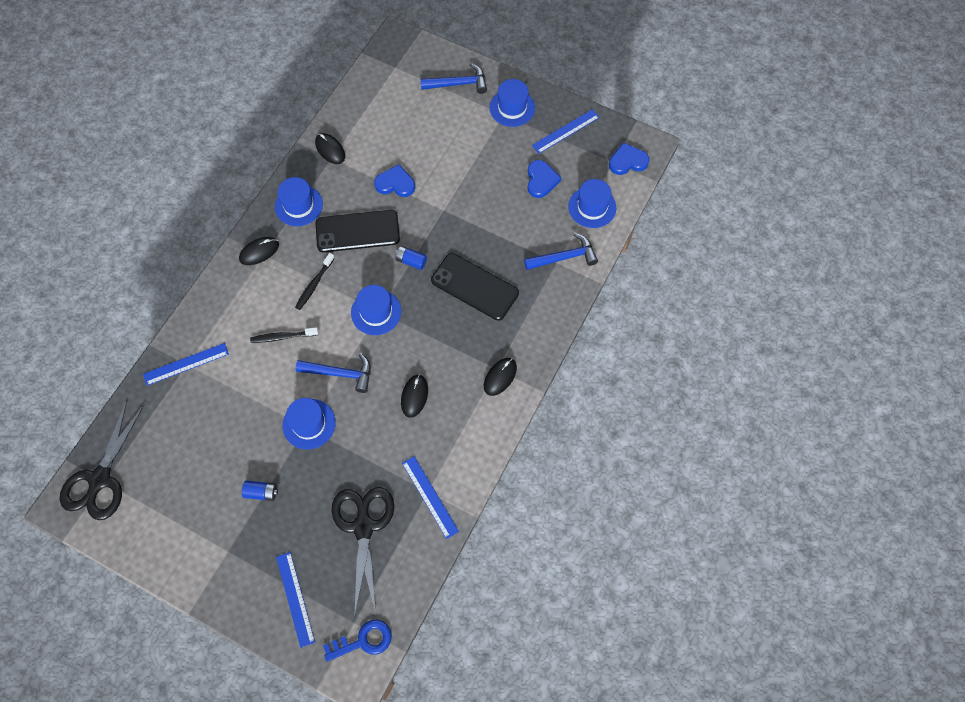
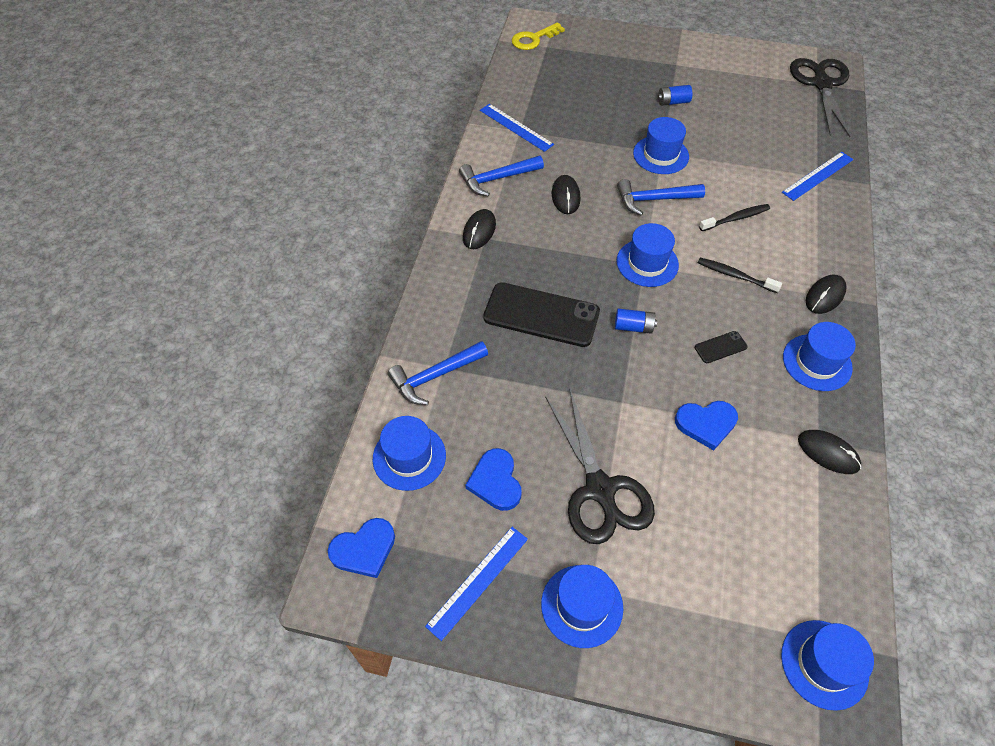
camera: 165 degrees right, 10 degrees down
blue ruler [276,552,315,648] -> none
black toothbrush [295,253,335,310] -> black toothbrush turned 75 degrees counterclockwise [698,258,782,293]
black phone [316,210,400,252] -> black phone [695,331,748,363], size x0.44
blue key [323,620,392,662] -> yellow key [512,22,565,50]
black scissors [332,487,394,617] -> black scissors moved to [545,388,655,544]
blue hammer [420,63,487,94] -> blue hammer moved to [459,155,544,197]
none -> blue hat [781,620,874,711]

